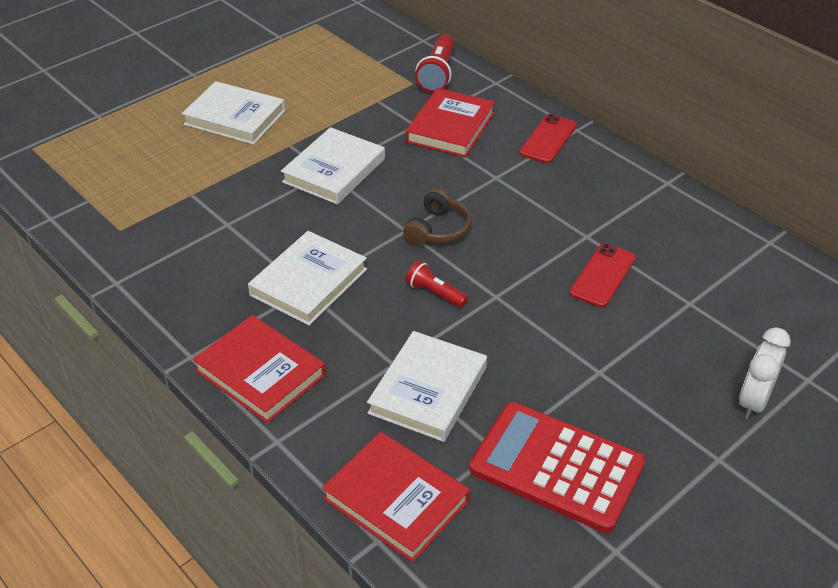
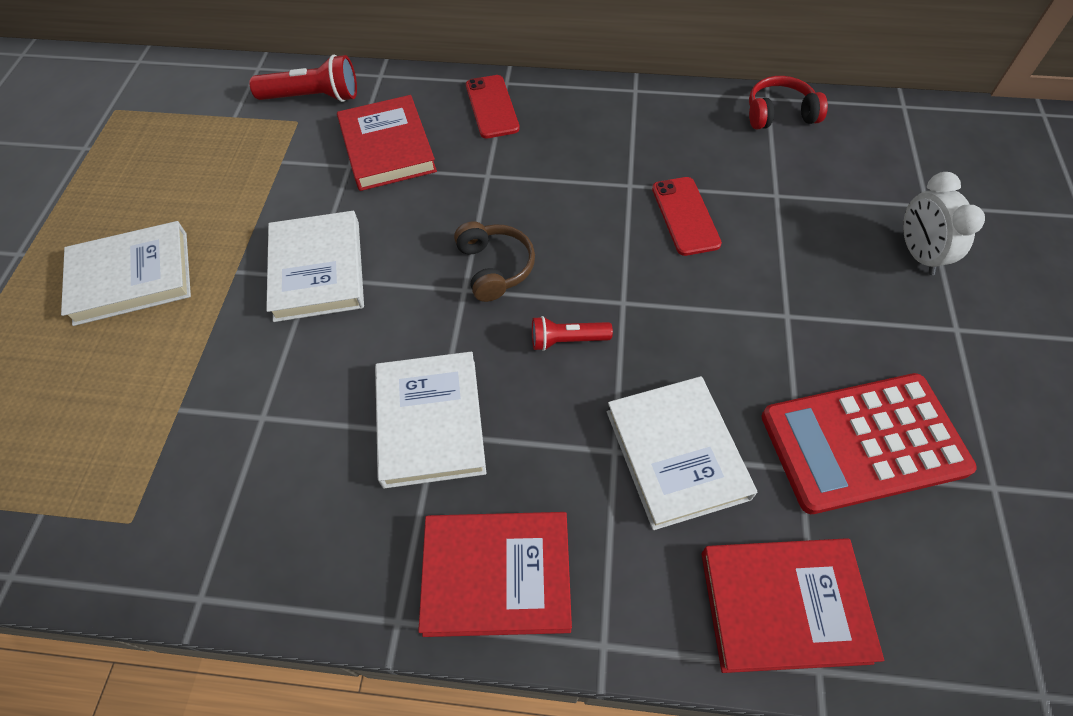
camera: 40 degrees left, 15 degrees up
red flashlight [415,34,454,93] -> red flashlight turned 60 degrees counterclockwise [249,55,357,102]
none -> red headphones [749,76,828,129]

